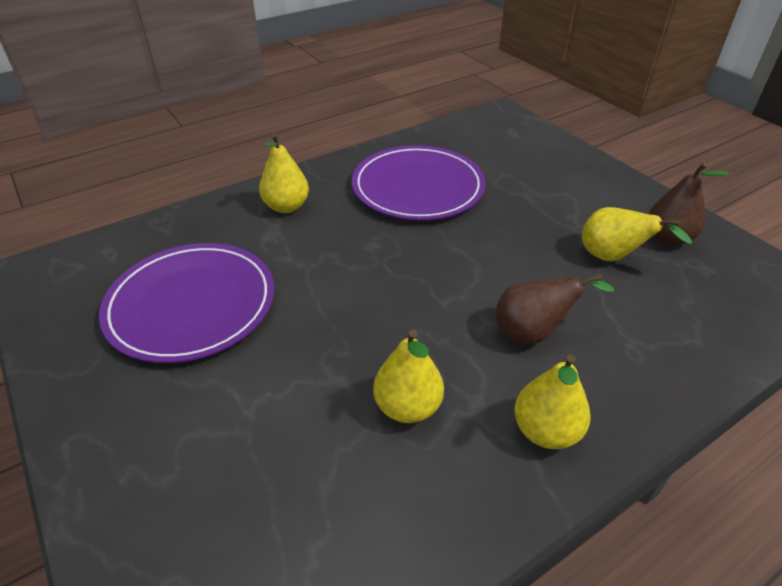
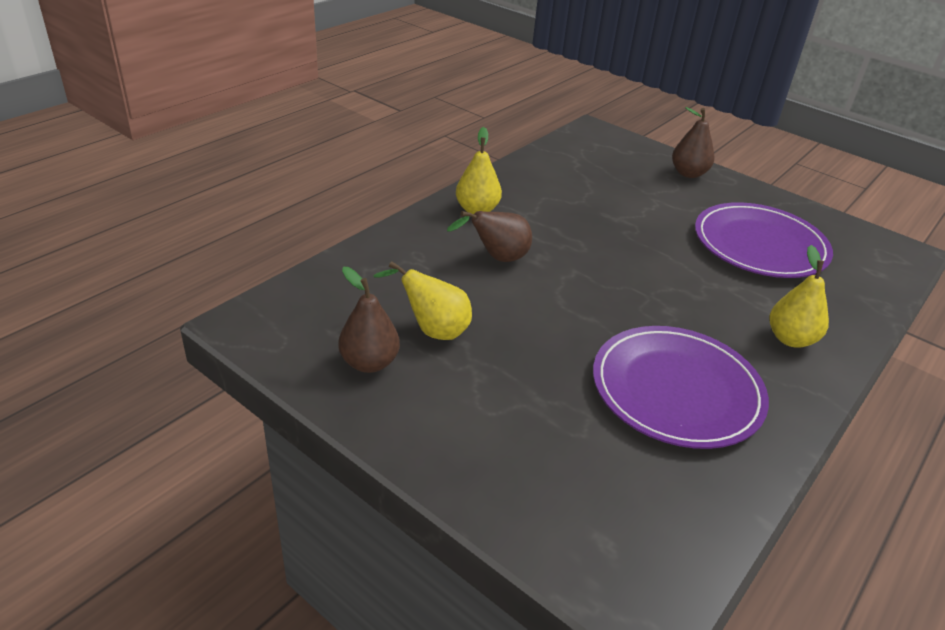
camera: 160 degrees right, 5 degrees down
yellow pear [373,330,444,423] -> none
none -> brown pear [672,107,714,178]

